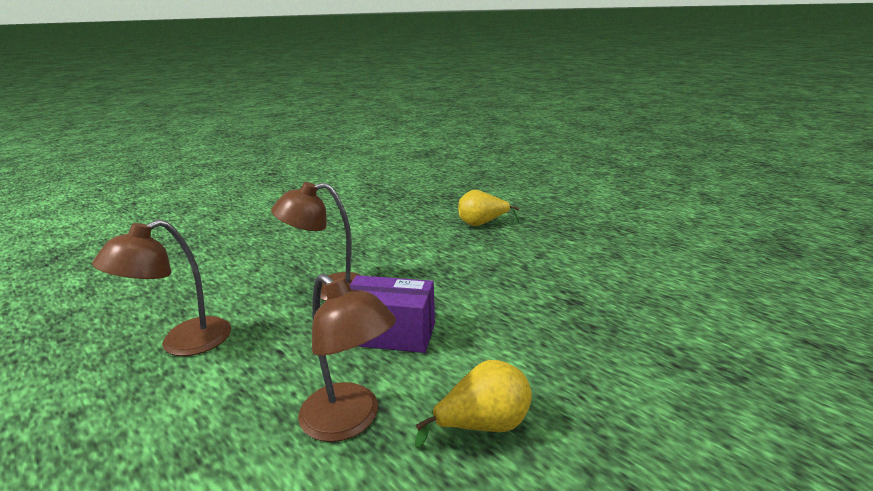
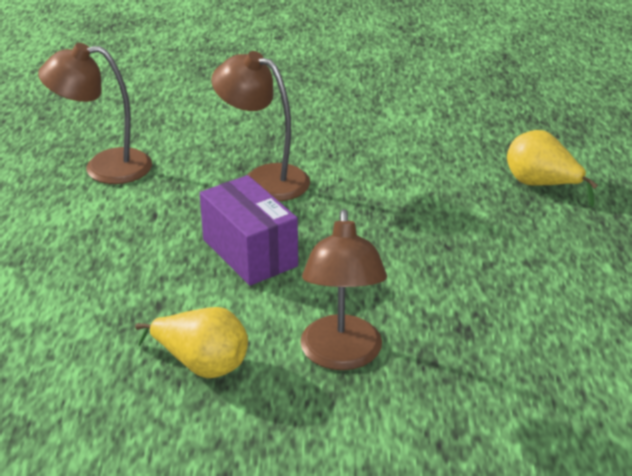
camera: 45 degrees right, 10 degrees up
brown lamp [298,274,396,442] -> brown lamp moved to [300,209,387,370]

